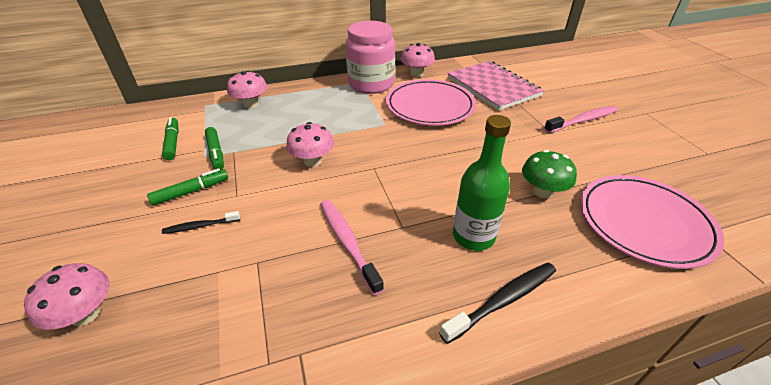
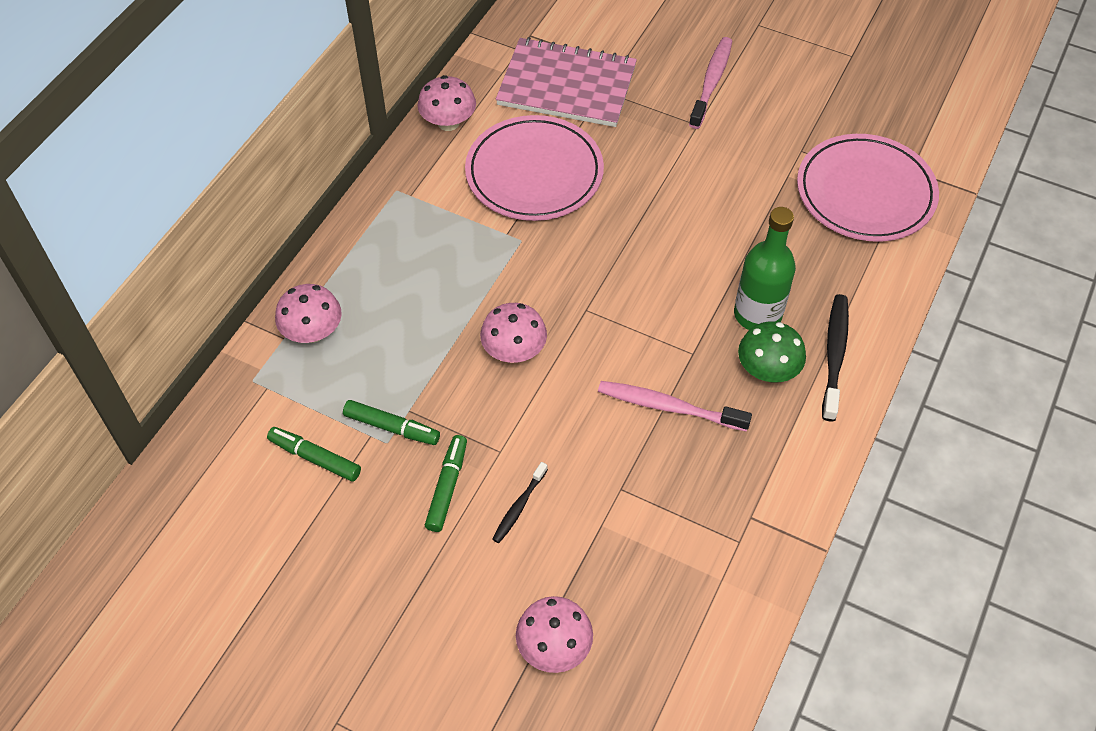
camera: 45 degrees left, 15 degrees up
pink jar [345,21,395,94] -> none
green mushroom [522,150,577,198] -> green mushroom moved to [738,322,806,382]

